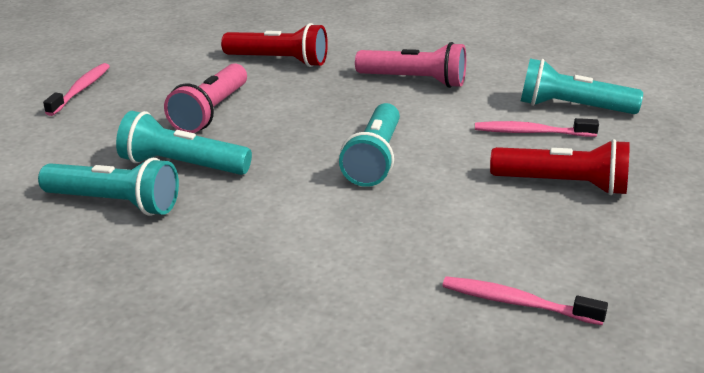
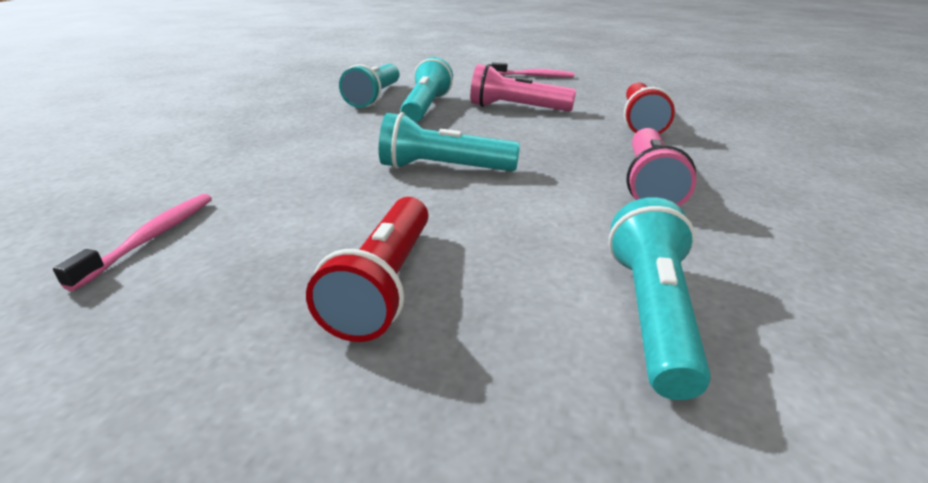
camera: 85 degrees right, 0 degrees up
pink toothbrush [475,118,599,137] -> none

